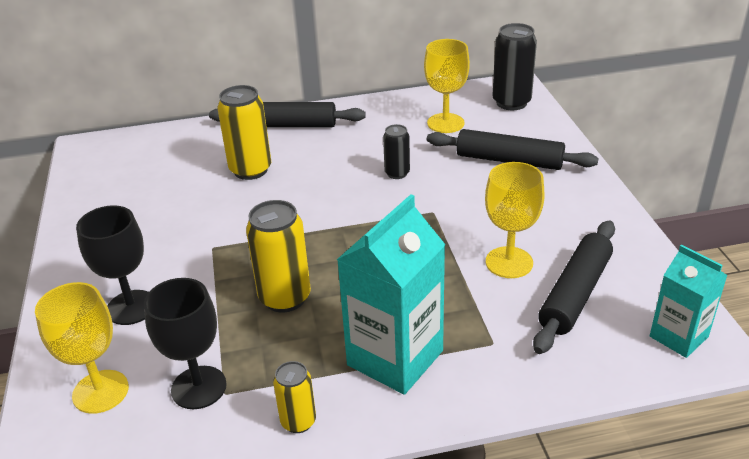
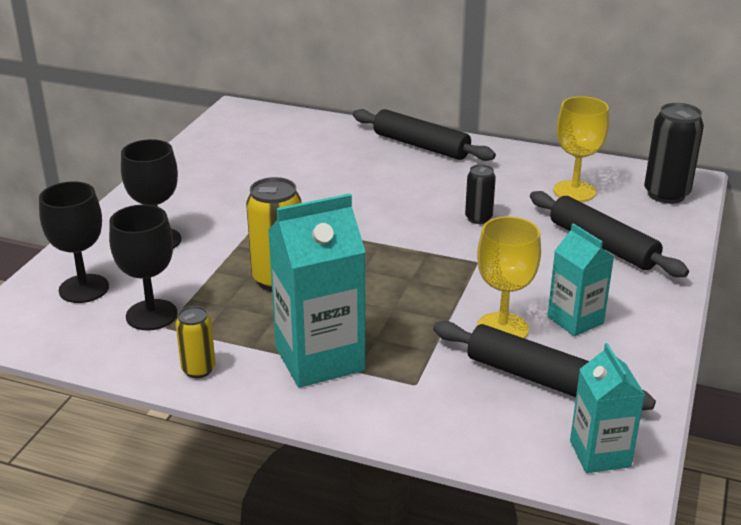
camera: 30 degrees right, 5 degrees down
yellow goblet [35,282,129,414] -> black goblet [39,181,109,303]
yellow can [218,85,271,180] -> none
black rolling pin [533,221,615,354] -> black rolling pin turned 60 degrees clockwise [433,321,656,410]
none -> turquoise carton [547,223,614,336]

